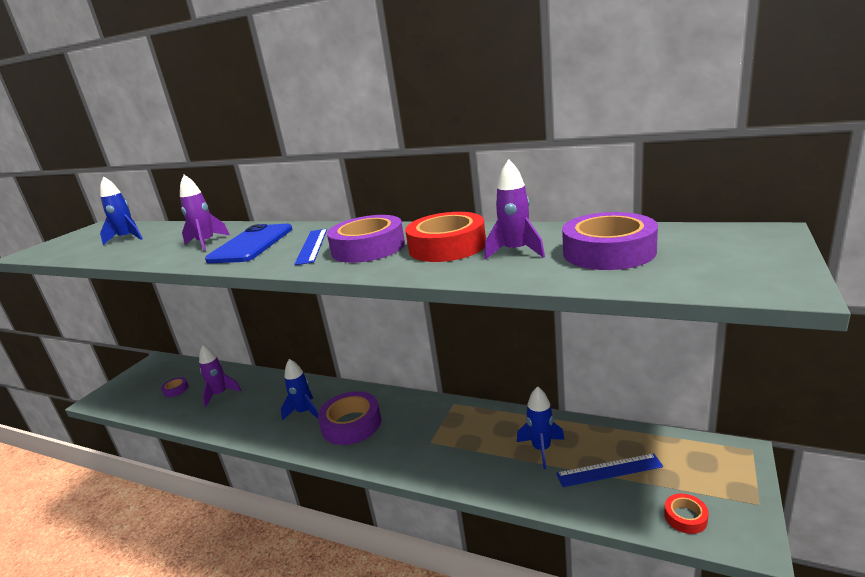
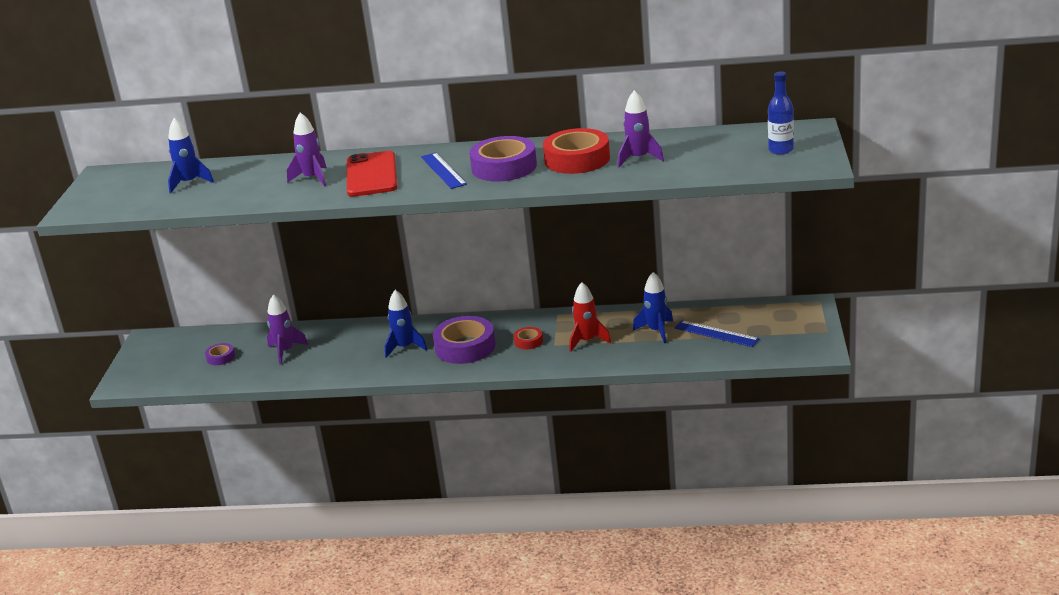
camera: 20 degrees left, 5 degrees up
blue phone [205,224,292,263] -> red phone [347,151,397,197]
blue ruler [556,453,663,487] -> blue ruler turned 60 degrees clockwise [675,320,760,347]
purple tape [562,212,658,270] -> none
red tape [664,493,709,534] -> red tape moved to [513,327,543,349]
none -> red rocket [569,282,611,352]
none -> blue bottle [768,72,794,155]

